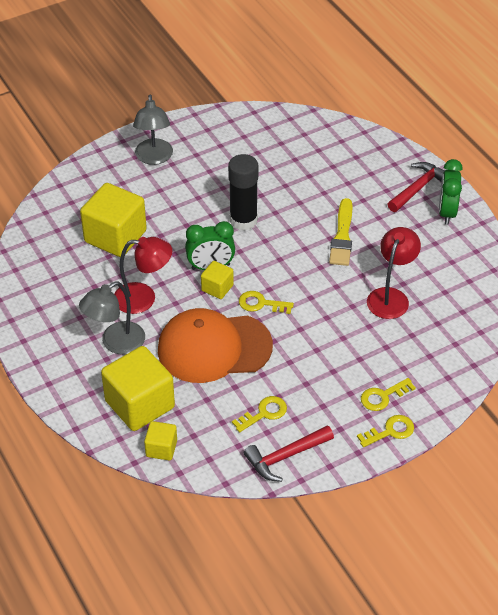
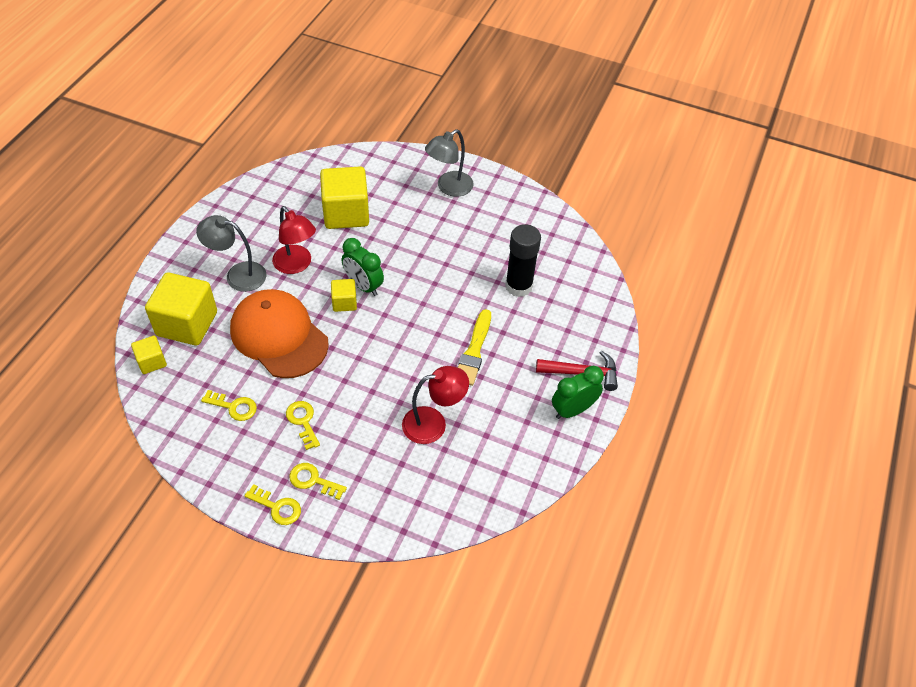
camera: 50 degrees right, 5 degrees up
black glue stick [228,154,258,231] -> black glue stick moved to [505,224,541,297]
yellow key [239,291,294,314] -> yellow key moved to [286,401,320,450]
red hammer [244,425,334,482] -> none
yellow brush [329,198,352,266] -> yellow brush turned 45 degrees counterclockwise [458,309,491,386]

